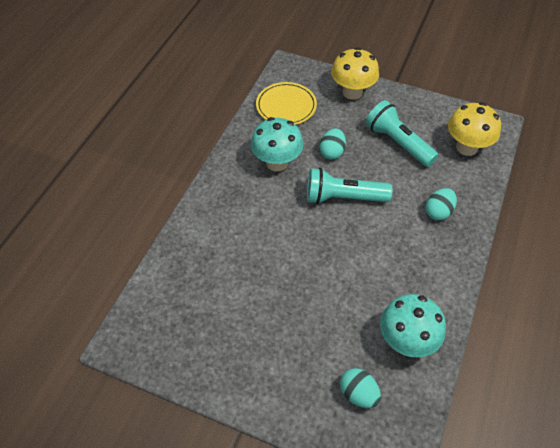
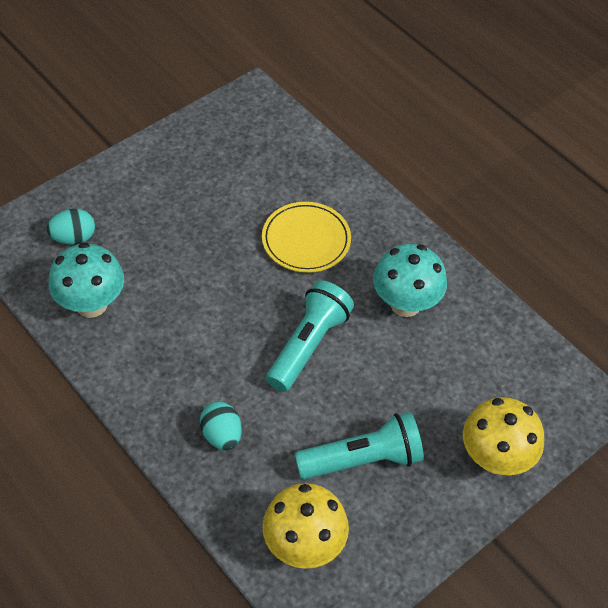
camera: 115 degrees right, 0 degrees up
yellow plate [256,82,317,125] -> yellow plate moved to [262,202,351,273]
turquoise egg [320,128,346,160] -> none

